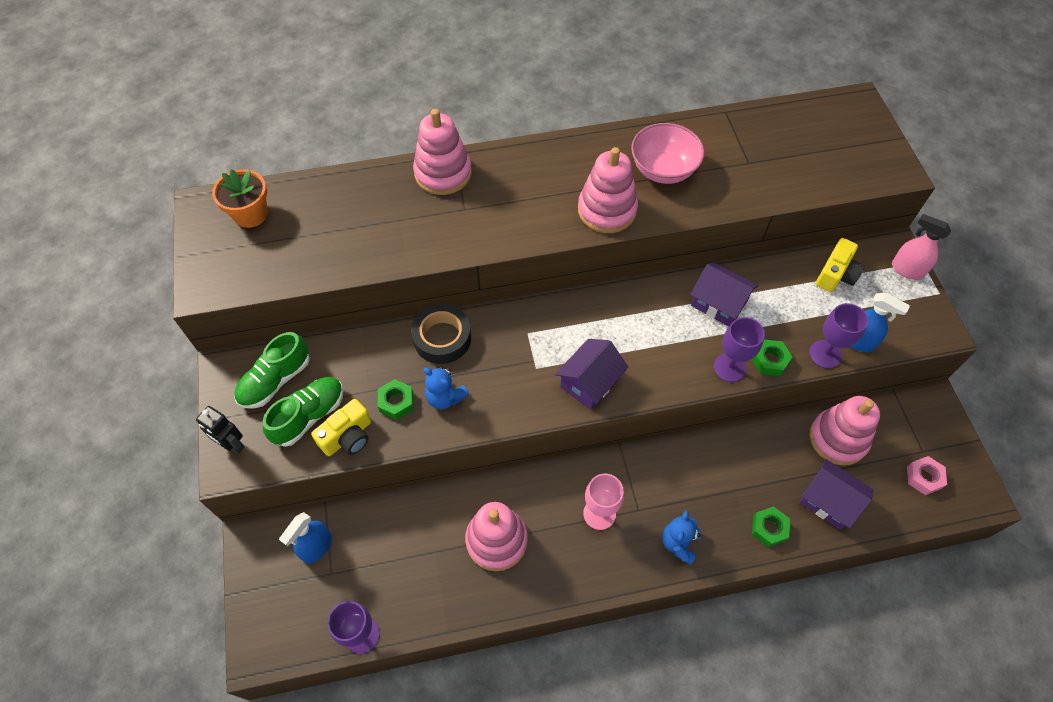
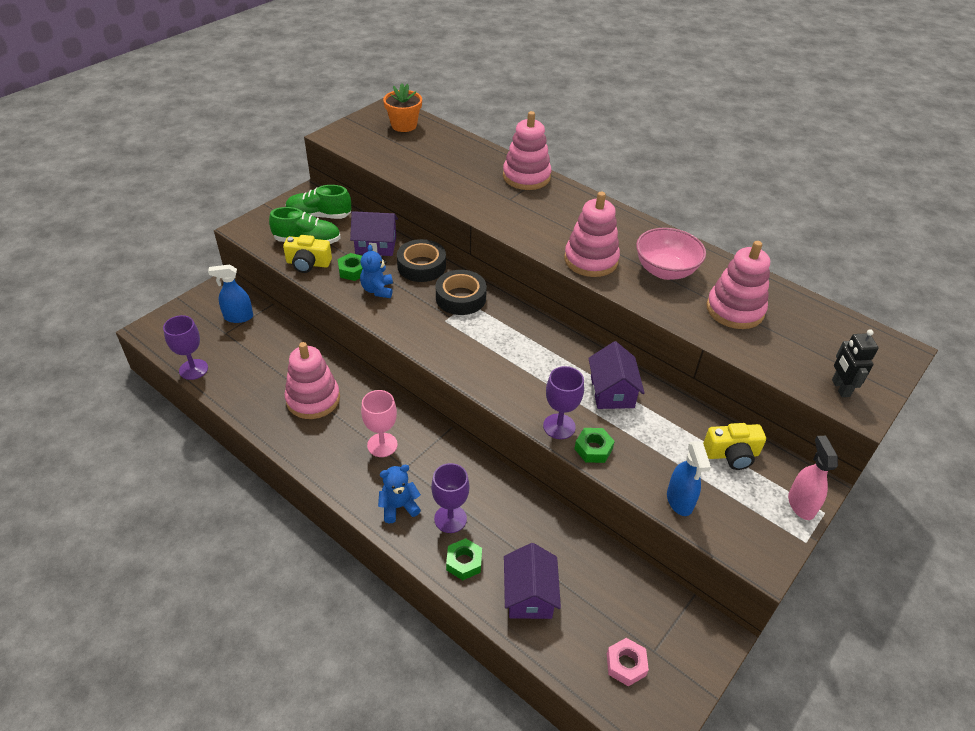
camera: 50 degrees right, 15 degrees down
black robot [196,406,245,454] -> black robot moved to [832,329,879,397]
purple house [555,339,628,410] -> purple house moved to [350,211,398,256]
purple goblet [809,303,868,369] -> purple goblet moved to [431,463,470,533]
pink stacking toy [810,396,880,466] -> pink stacking toy moved to [706,241,770,329]
none -> black tape [436,270,487,315]

